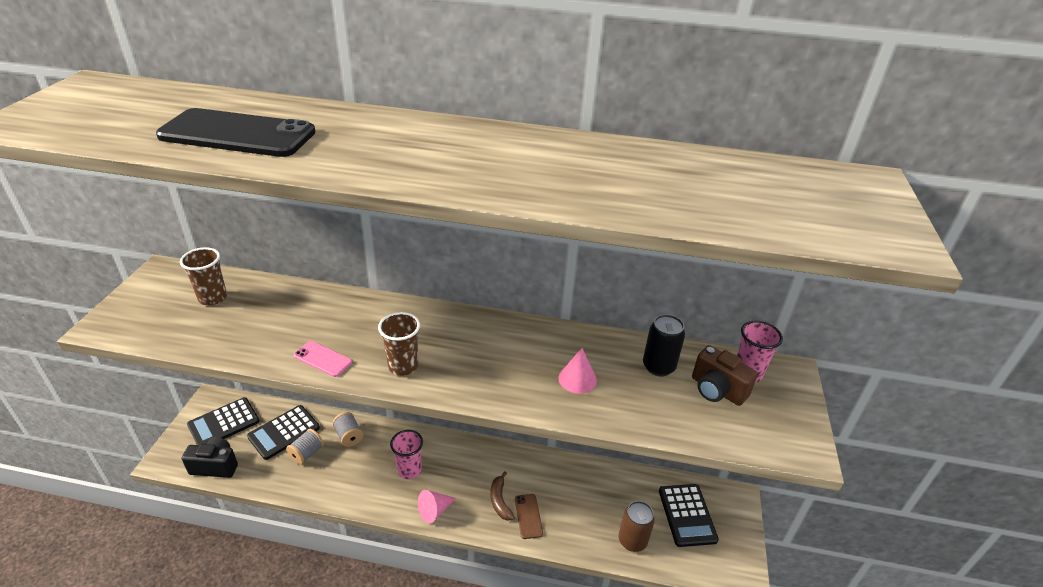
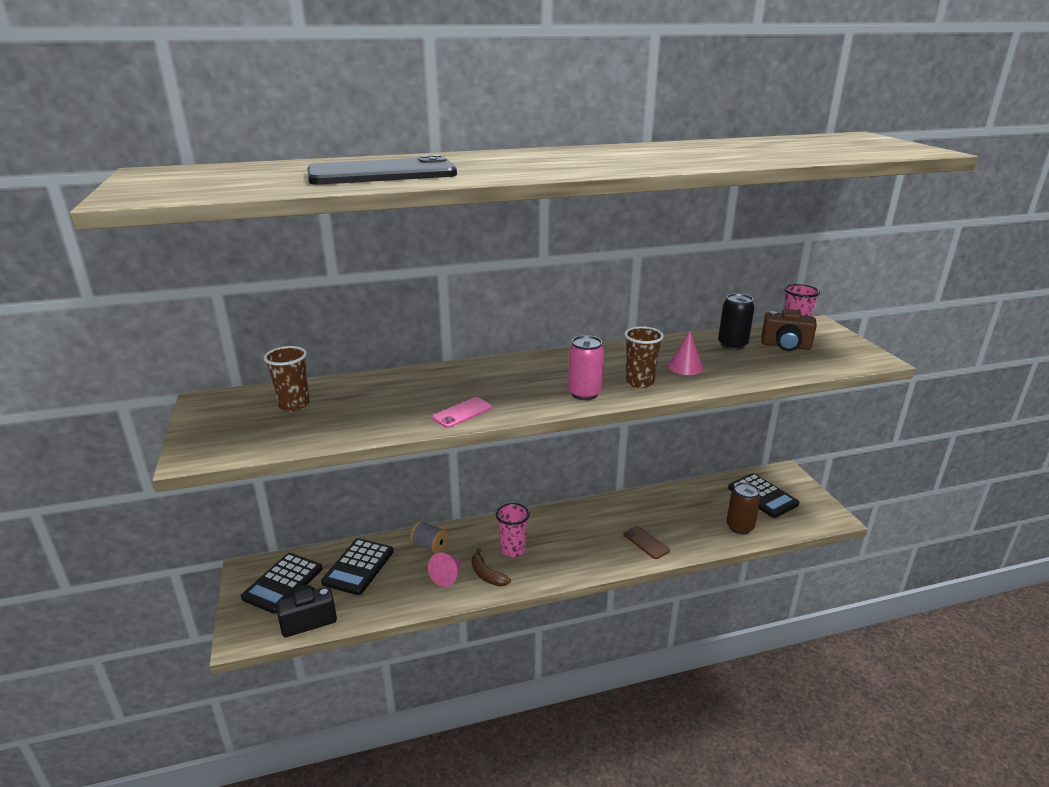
camera: 25 degrees left, 10 degrees down
grey spool [286,429,324,465] -> none
pink phone [294,341,352,377] -> pink phone turned 45 degrees counterclockwise [432,397,492,428]
brown cup [378,312,420,376] -> brown cup moved to [624,326,664,388]
pink cone [418,490,457,523] -> pink cone moved to [428,552,462,587]
brown banana [491,471,515,521] -> brown banana moved to [471,548,511,586]
none -> pink can [568,335,604,400]

